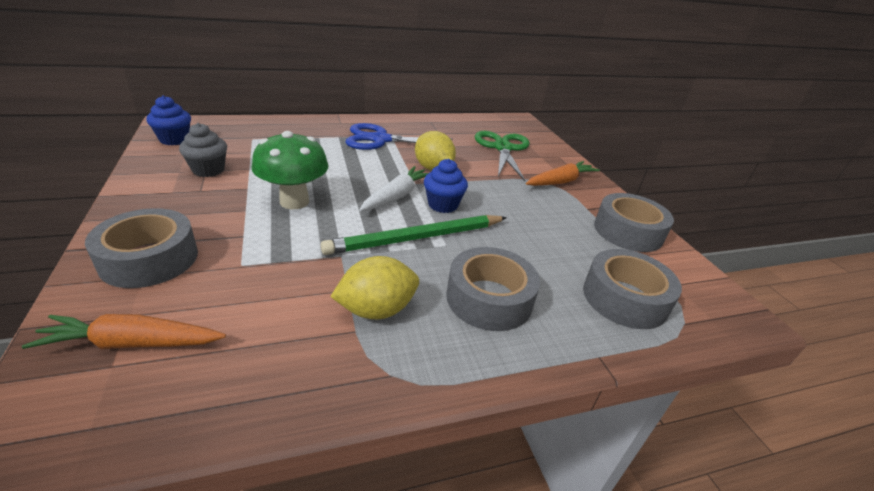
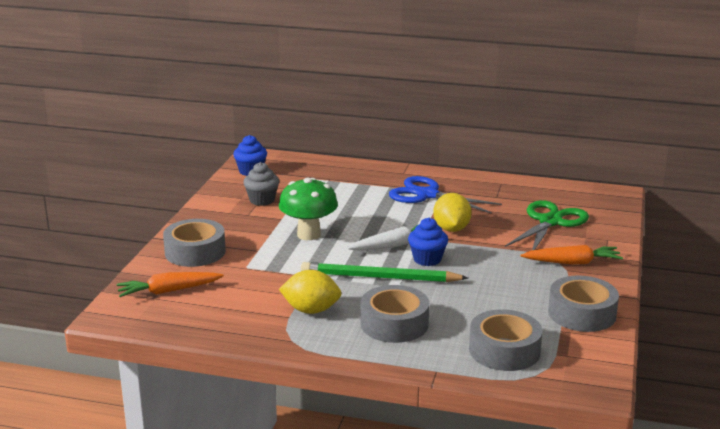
camera: 35 degrees right, 10 degrees down
orange carrot [22,314,226,349] -> orange carrot turned 45 degrees counterclockwise [116,272,224,297]

